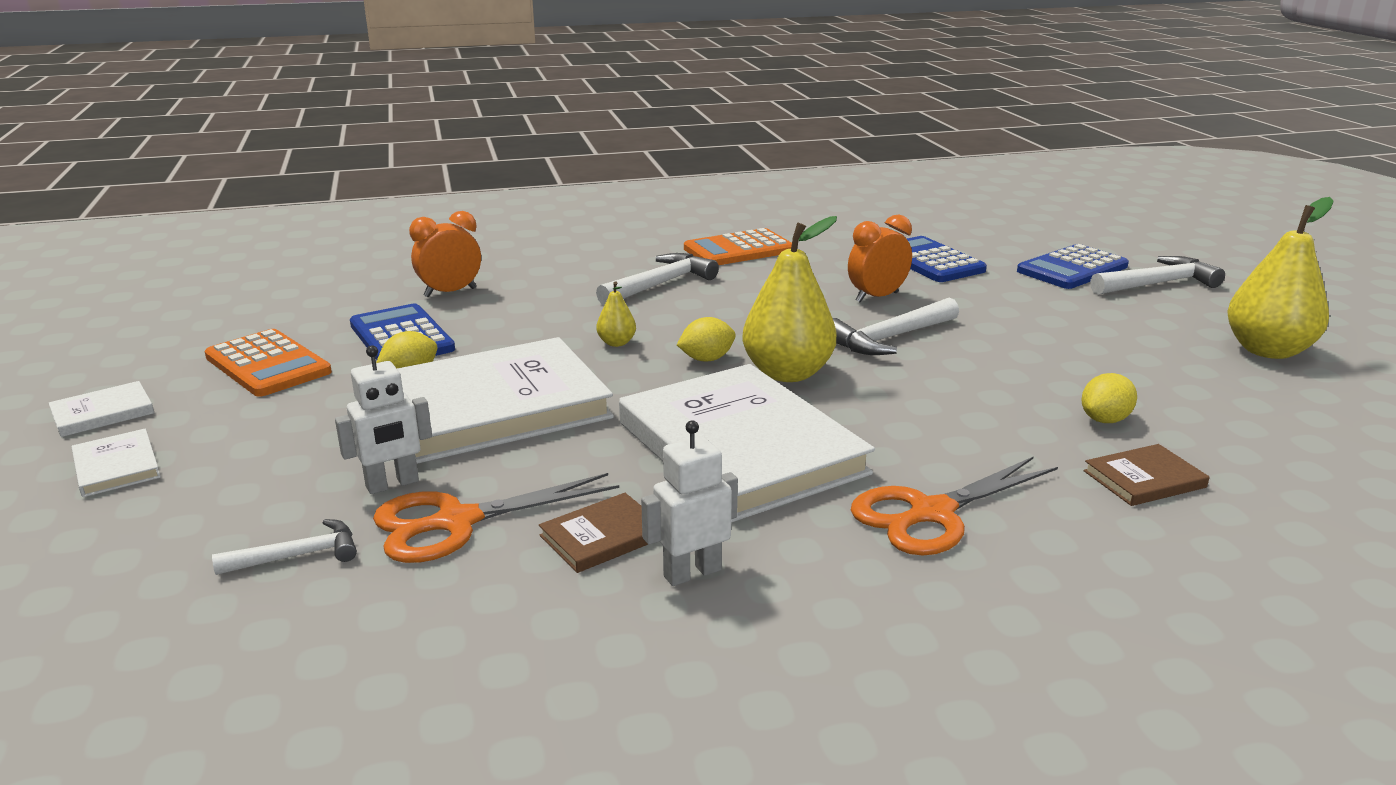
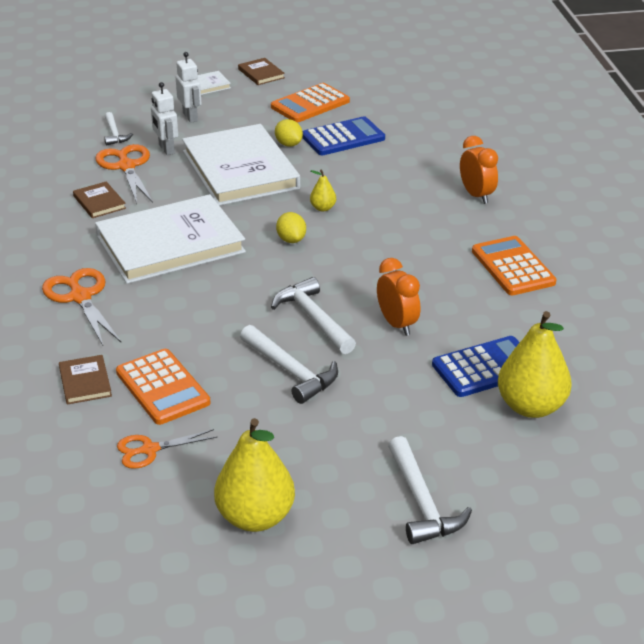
camera: 95 degrees right, 10 degrees up
white book [48,381,154,437] -> brown book [238,58,285,85]
orange clock [409,211,481,297] -> orange clock moved to [460,136,498,204]
white hammer [596,253,719,305] -> white hammer moved to [240,325,338,404]
white robot [641,420,738,586] -> white robot moved to [176,52,202,123]
yellow pear [742,216,837,382] -> yellow pear moved to [498,311,572,418]
blue calculator [1017,244,1129,289] -> none
yellow lemon [1081,373,1137,423] -> orange calculator [116,349,211,425]
none -> orange scissors [117,429,217,469]

